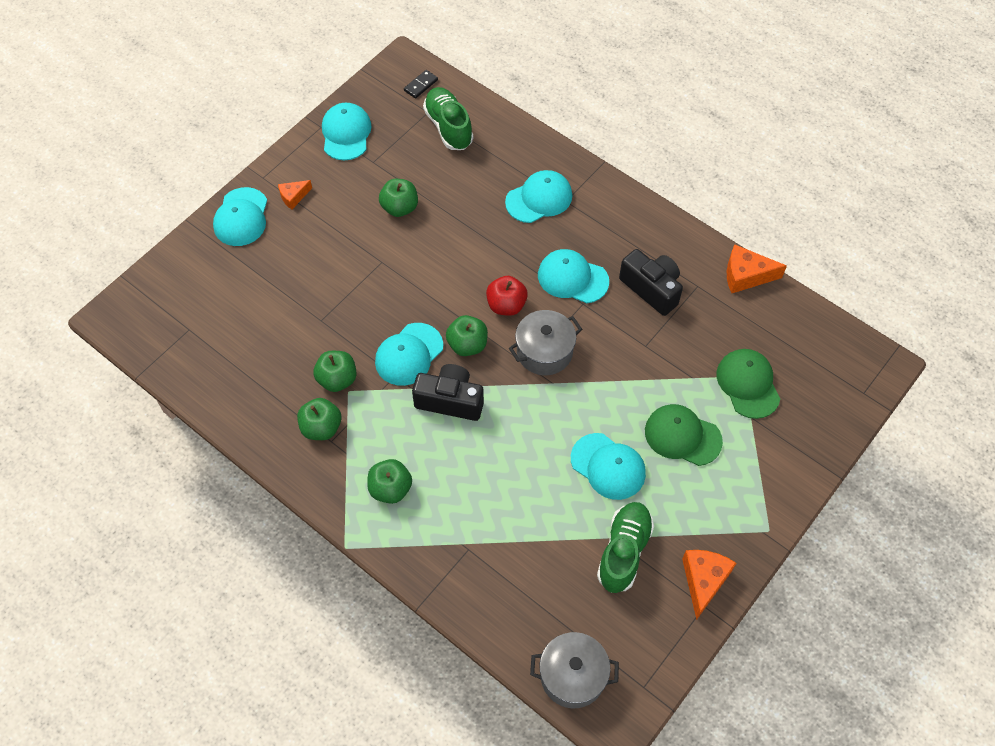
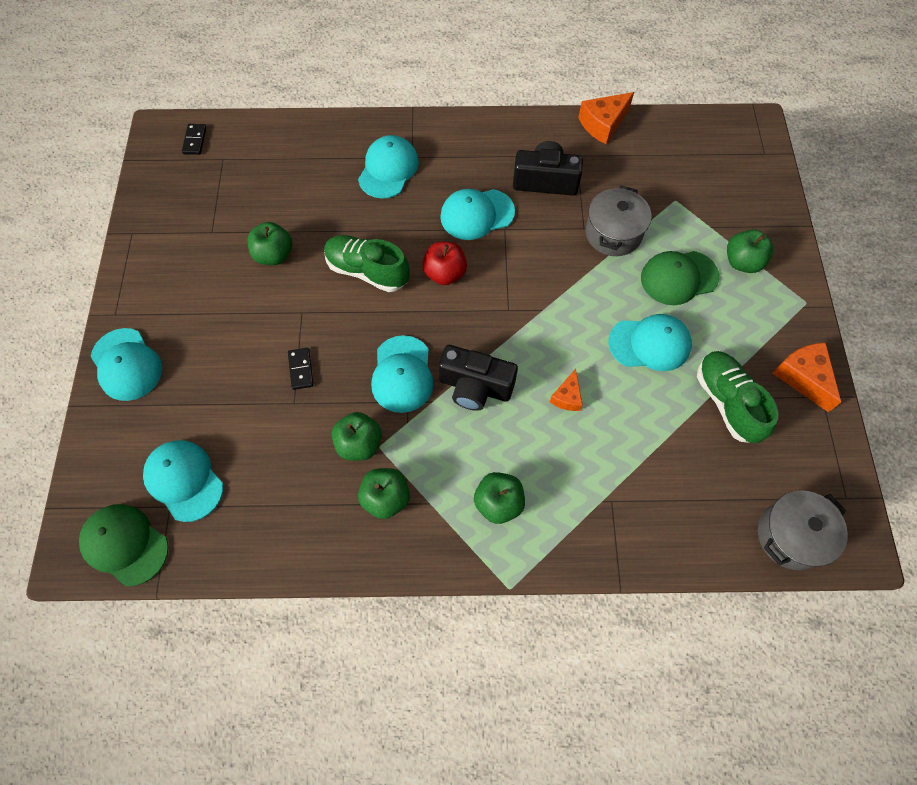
camera: 40 degrees left, 5 degrees up
orange cheese [278,180,312,209] -> orange cheese moved to [550,369,583,411]
turquoise cap [322,103,372,160] -> turquoise cap moved to [143,440,223,522]
black camera [412,364,484,421] -> black camera turned 135 degrees counterclockwise [439,345,518,411]
green shoe [423,87,473,150] -> green shoe moved to [324,235,410,292]
green apple [446,315,488,356] -> green apple moved to [727,229,774,273]
grey pot [509,310,582,375] -> grey pot moved to [585,185,652,256]
green cap [716,349,780,419] -> green cap moved to [79,504,168,586]
none -> black domino [288,348,314,390]

